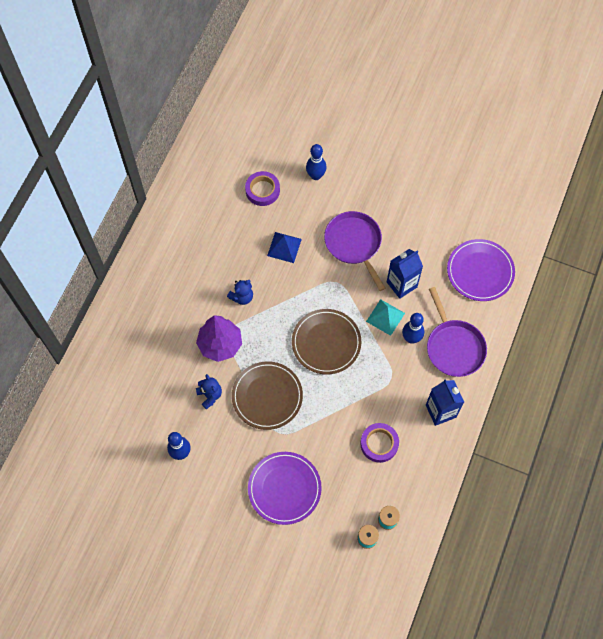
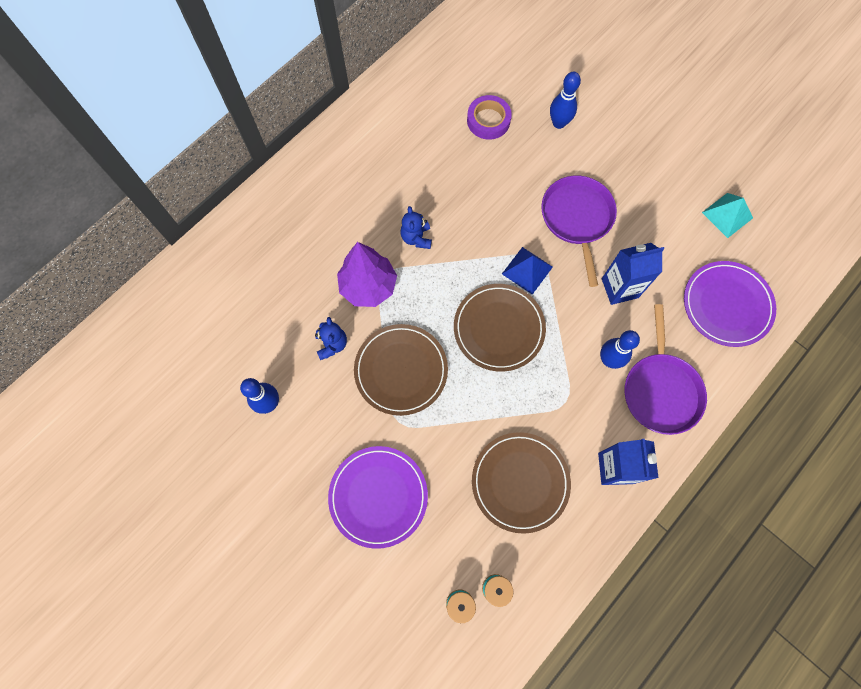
camera: 20 degrees right, 5 degrees up
blue teddy bear [227,280,253,305] -> blue teddy bear turned 105 degrees clockwise [401,206,432,249]
blue pyramid [267,232,302,263] -> blue pyramid moved to [502,247,553,295]
purple tape [360,423,399,463] -> brown plate [472,432,571,534]
turquoise pyramid [366,299,405,336] -> turquoise pyramid moved to [702,193,753,238]

